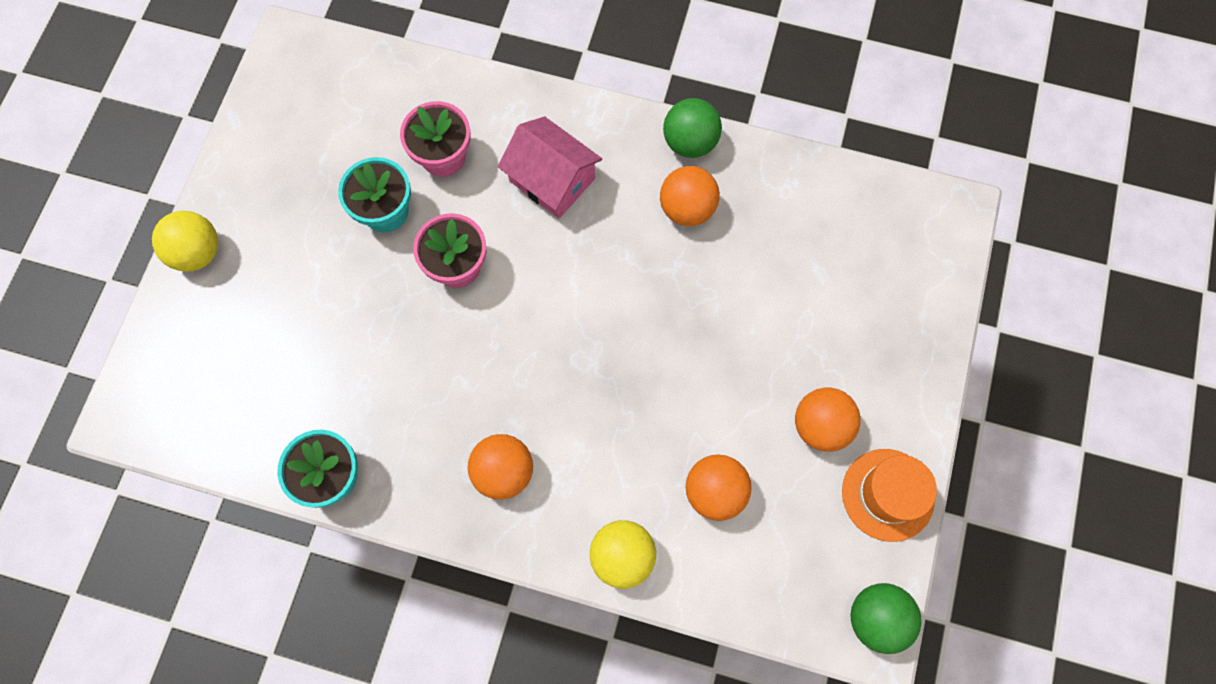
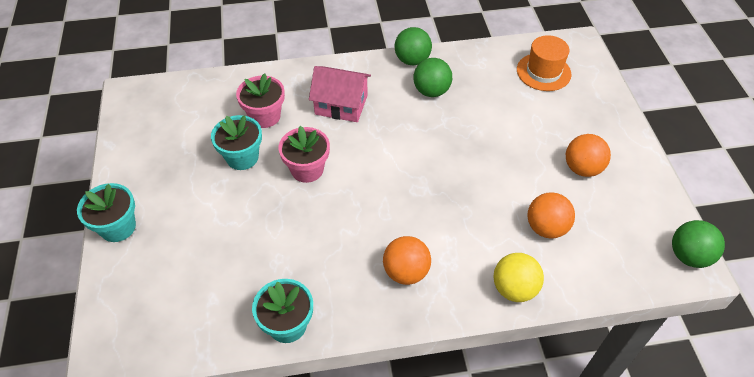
camera: 25 degrees left, 20 degrees down
yellow ball [152,211,218,272] -> turquoise flower pot [77,183,136,242]
orange ball [660,166,720,226] -> green ball [413,58,452,97]
orange hat [842,449,937,542] -> orange hat moved to [517,35,571,91]

